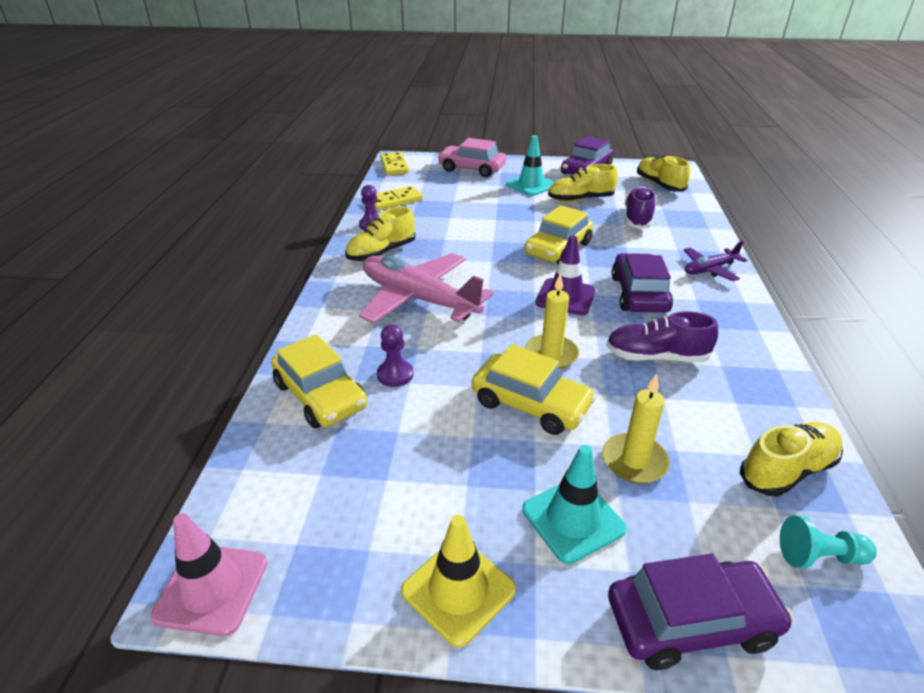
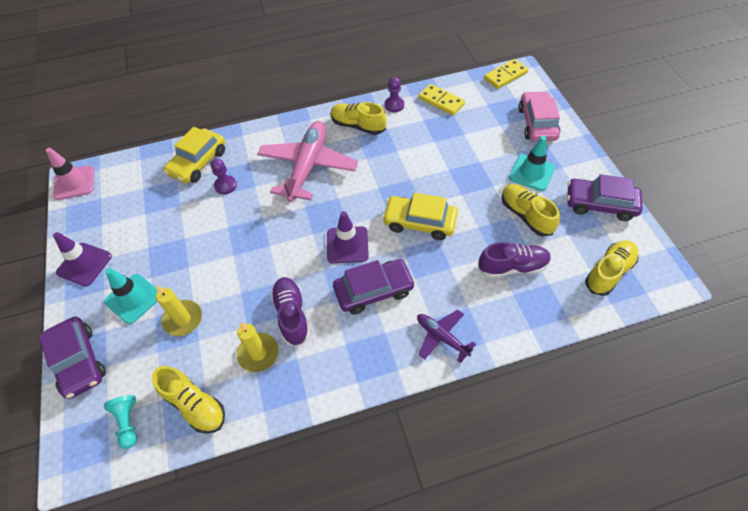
camera: 70 degrees right, 20 degrees up
yellow traffic cone [401,515,516,648] -> purple traffic cone [53,232,112,286]
yellow car [472,344,596,435] -> none
yellow candle [525,273,579,369] -> yellow candle moved to [237,323,279,372]

